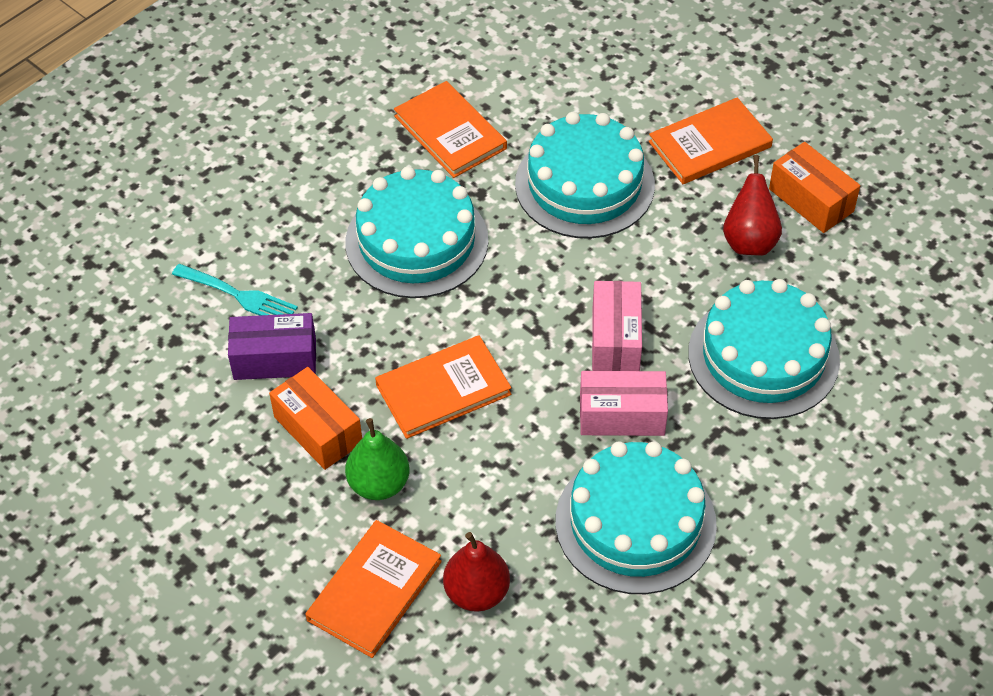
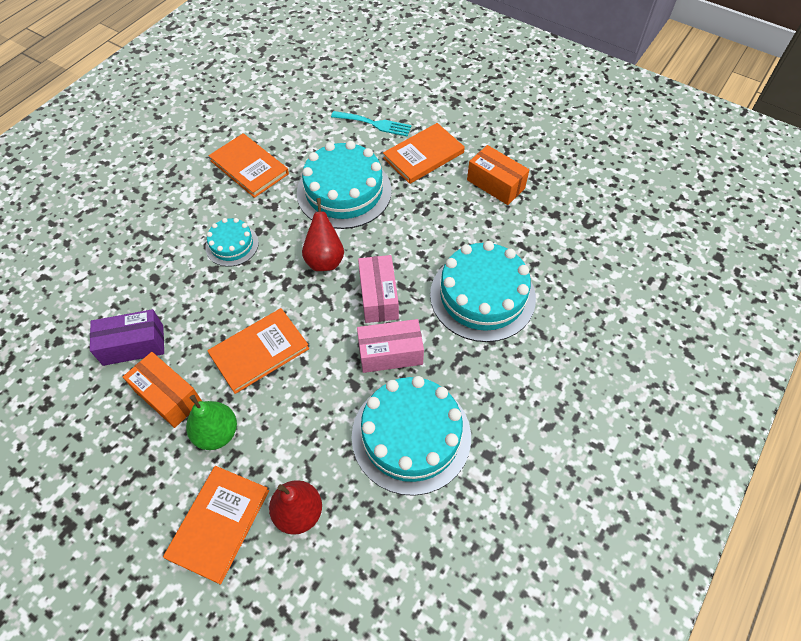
camera: 10 degrees left, 5 degrees up
turquoise fork [172,264,298,316] -> turquoise fork moved to [331,111,412,136]
turquoise cake [345,167,488,298] -> turquoise cake [205,218,259,267], size x0.53
red pear [723,155,782,256] -> red pear moved to [302,198,344,271]

